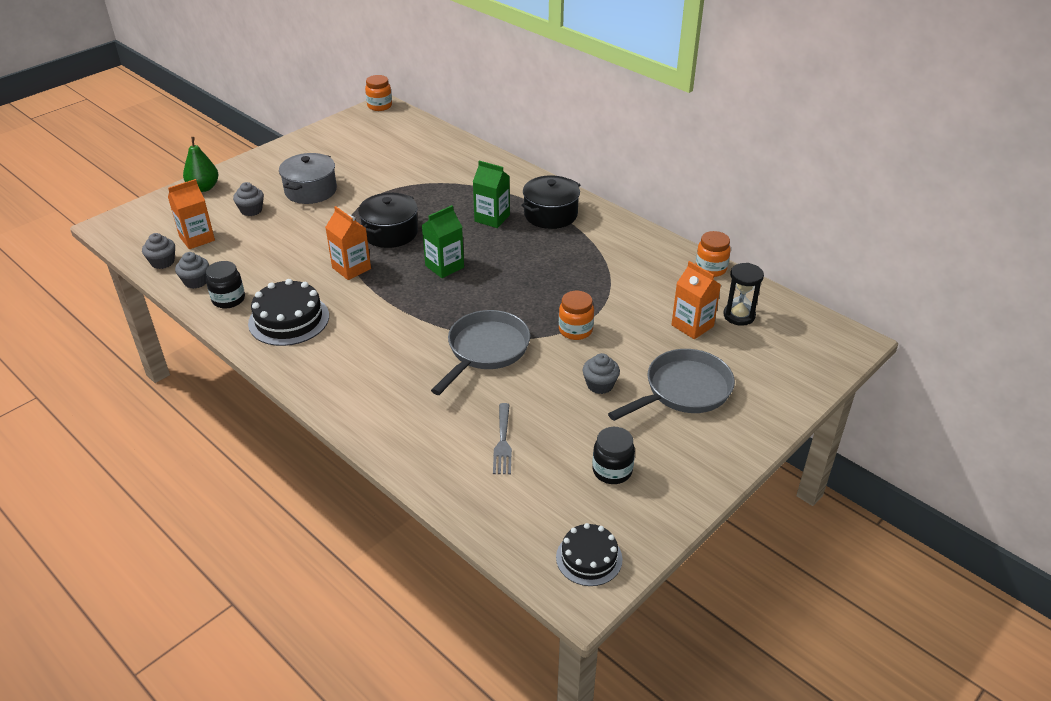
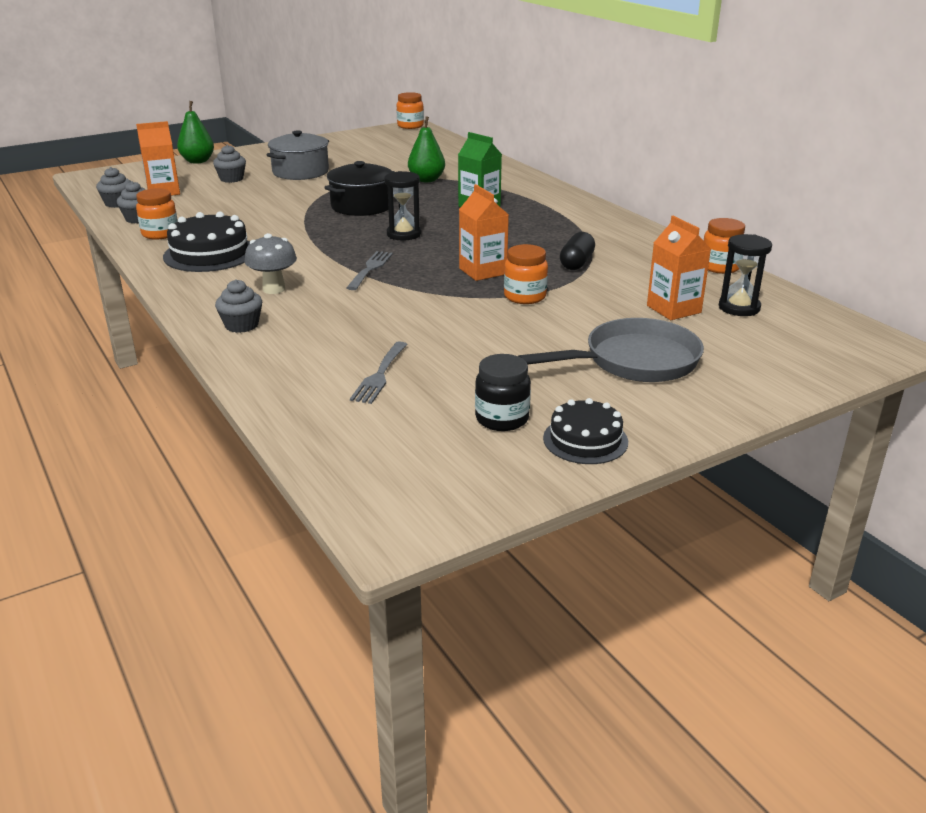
camera: 15 degrees right, 10 degrees down
black jar [206,261,245,309] -> orange jar [136,188,178,240]
orange carton [325,206,371,280] -> orange carton moved to [459,184,509,281]
green carton [422,205,464,278] -> black hourglass [384,171,421,241]
grey pan [431,310,530,395] -> none
black pot [521,175,580,229] -> none
black cake [556,523,623,586] -> black cake moved to [543,398,628,464]
grey cupcake [582,353,620,394] -> grey cupcake moved to [215,279,262,333]
none -> grey mushroom [244,233,297,294]
none -> grey fork [346,251,393,290]
none -> green pear [408,116,445,182]
none -> black capsule [560,232,595,270]

